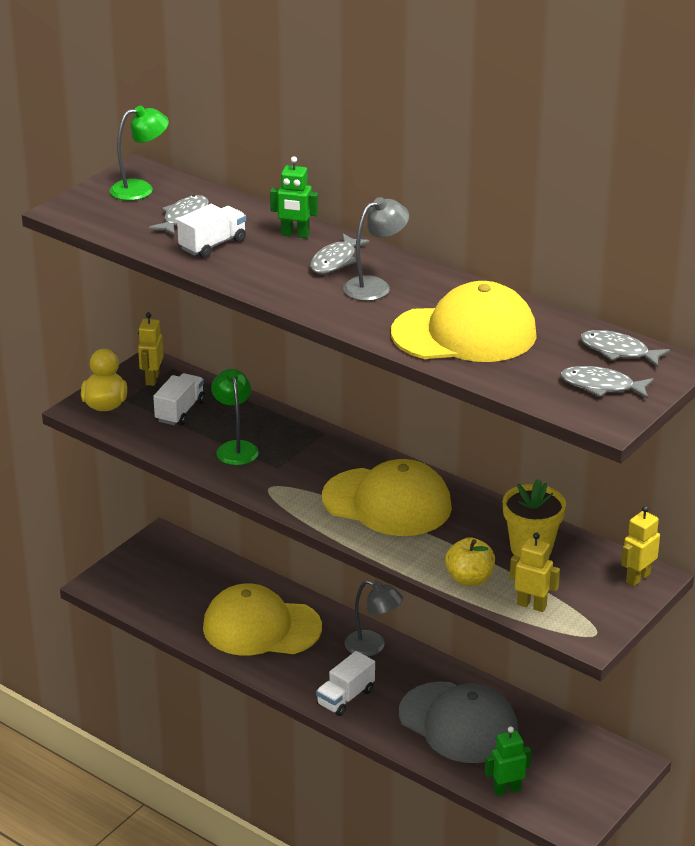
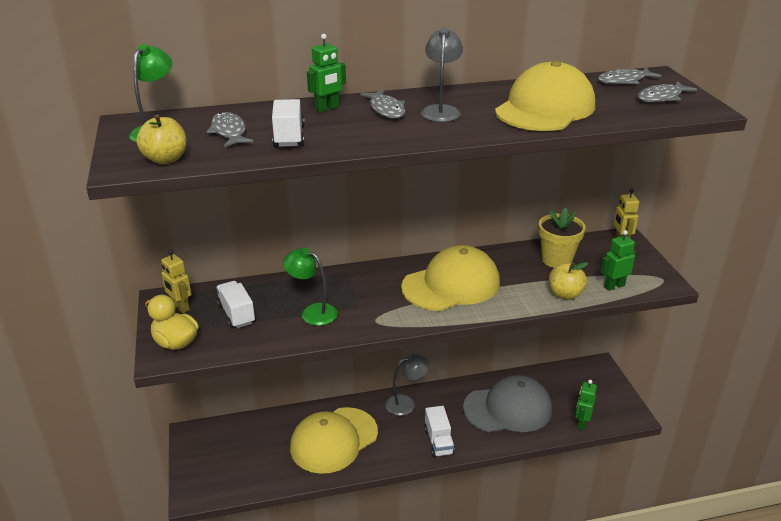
camera: 50 degrees left, 0 degrees up
yellow robot [510,532,560,612] -> green robot [600,230,636,291]
none -> yellow apple [136,114,187,164]

